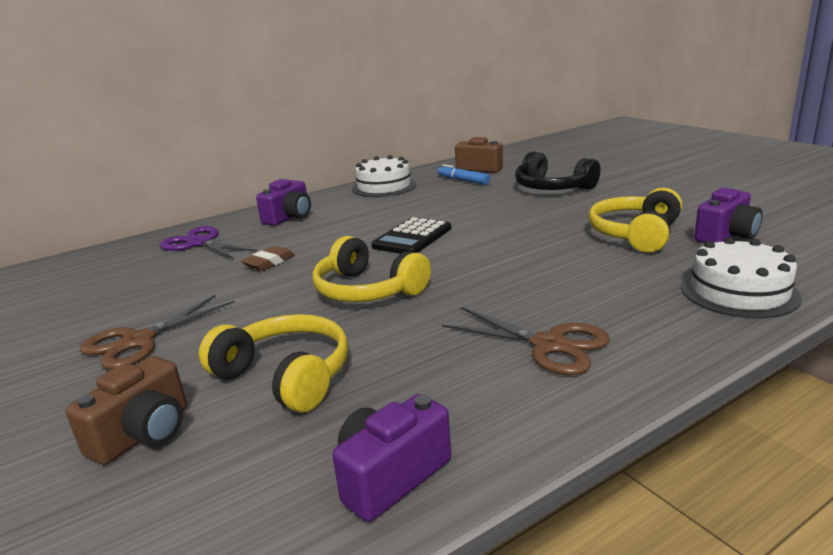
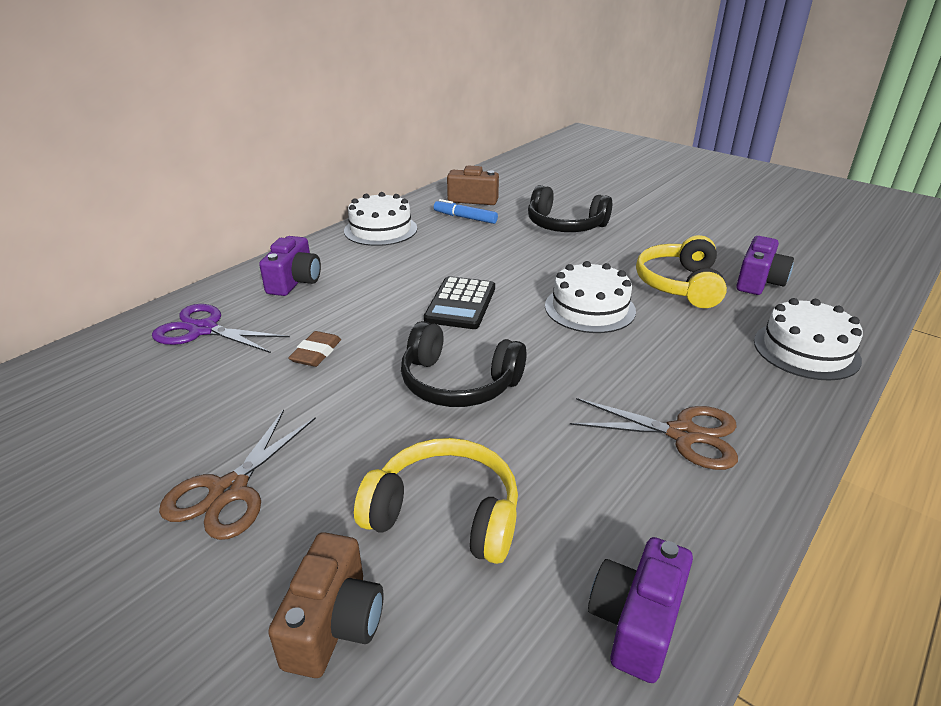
camera: 20 degrees left, 10 degrees up
yellow headphones [312,236,431,302] -> black headphones [401,321,527,407]
none -> white cake [545,261,636,333]

